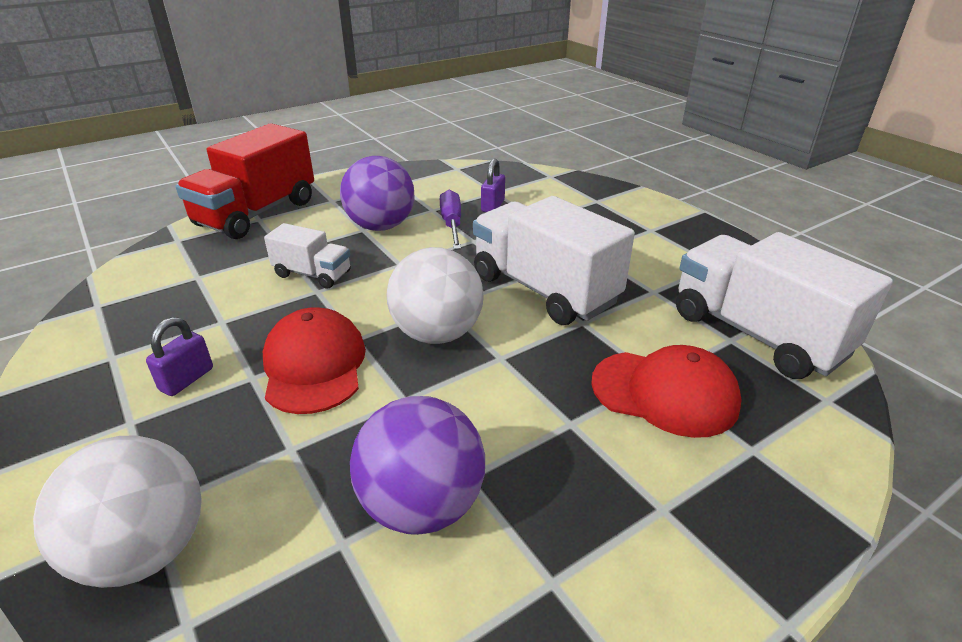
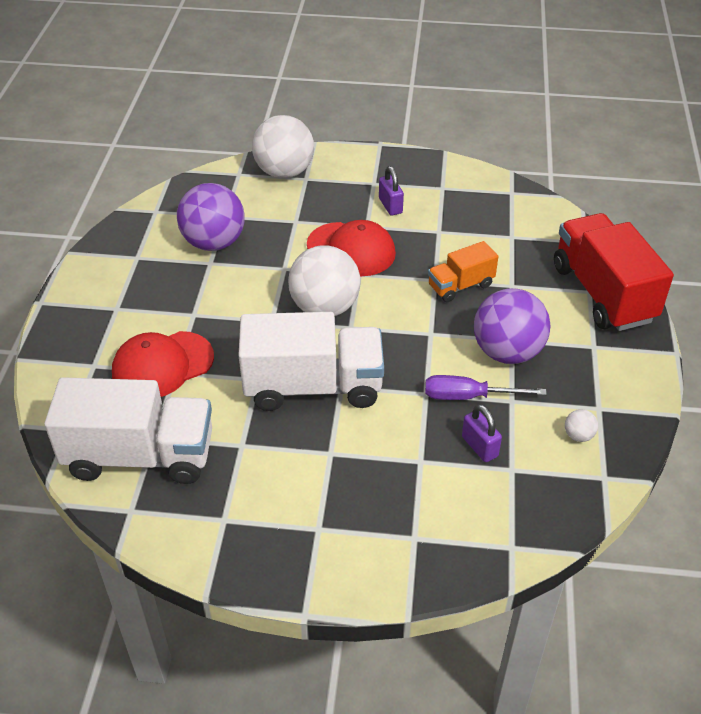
camera: 130 degrees right, 10 degrees up
white truck [264,223,350,289] -> orange truck [428,241,498,302]
purple screwdriver [440,190,461,249] -> purple screwdriver turned 150 degrees clockwise [425,375,547,400]
none -> white ball [565,409,598,442]

